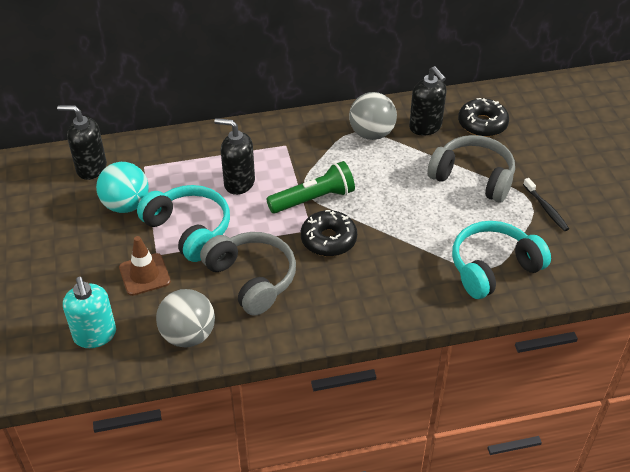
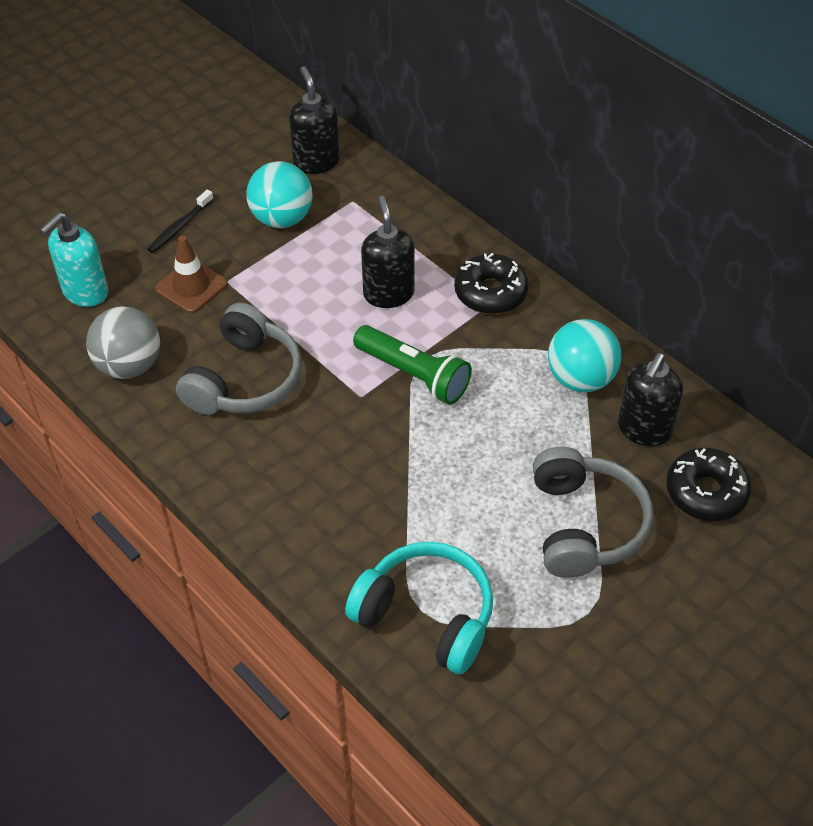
camera: 60 degrees right, 5 degrees up
turquoise headphones [137,185,230,262] -> none
black donut [301,210,357,257] -> black donut moved to [454,253,529,314]
grey ball [349,92,397,140] -> turquoise ball [548,319,621,392]
black toothbrush [523,178,569,231] -> black toothbrush moved to [147,190,214,253]

